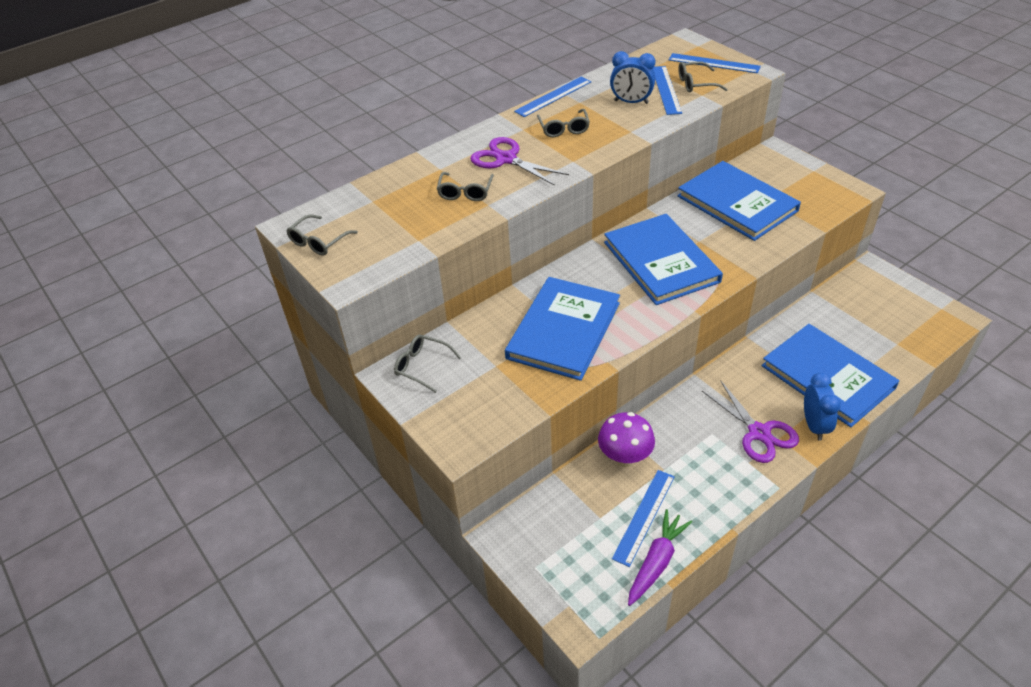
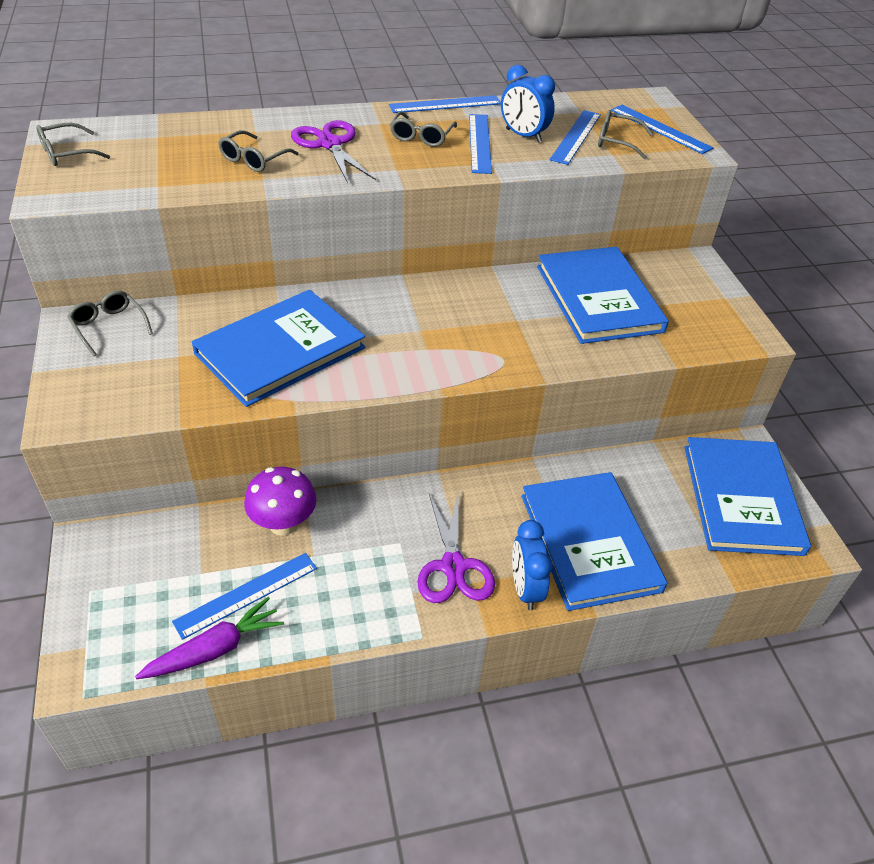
camera: 20 degrees right, 0 degrees up
blue book [604,214,723,305] -> blue book moved to [684,437,811,556]
blue clock [804,372,841,441] -> blue clock turned 150 degrees clockwise [512,520,552,610]
none -> blue ruler [469,114,492,174]

